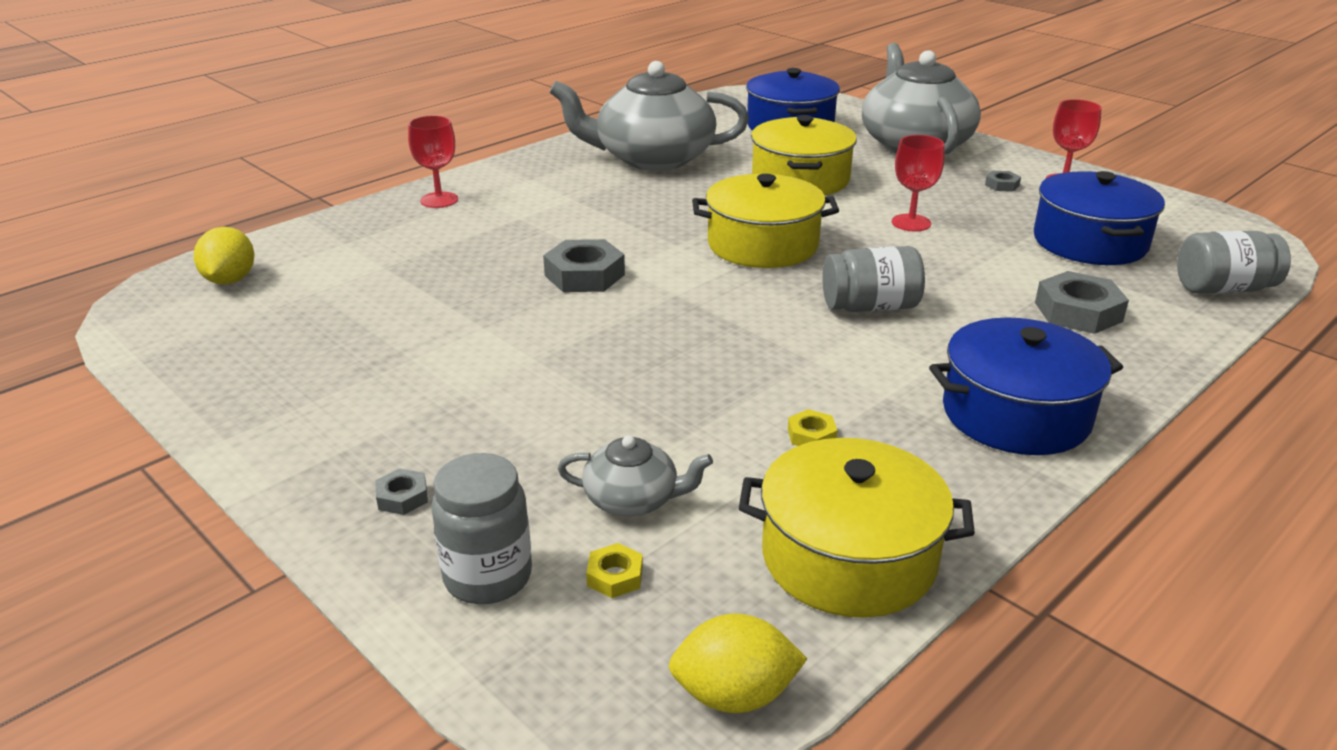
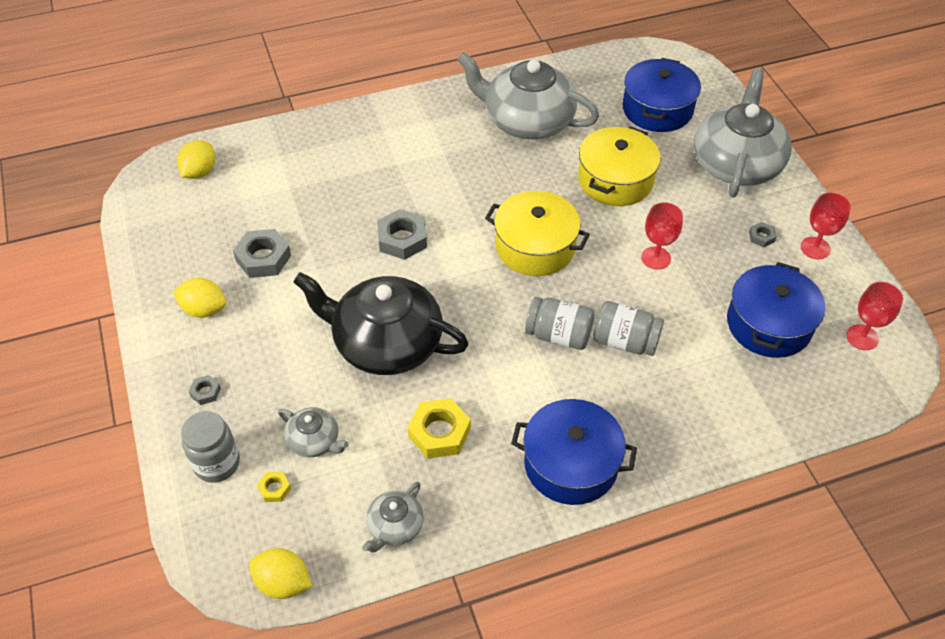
camera: 25 degrees right, 20 degrees up
red goblet [408,115,458,208] -> red goblet moved to [846,282,903,350]
yellow pot [739,438,975,618] -> grey teapot [362,482,424,552]
yellow nut [788,409,837,446] -> yellow nut [408,398,471,459], size x2.00
grey nut [1035,271,1129,334] -> grey nut moved to [233,229,291,278]
grey jar [1177,231,1291,294] -> grey jar moved to [593,301,664,356]
none -> yellow lemon [173,278,226,318]
none -> black teapot [293,272,468,375]

